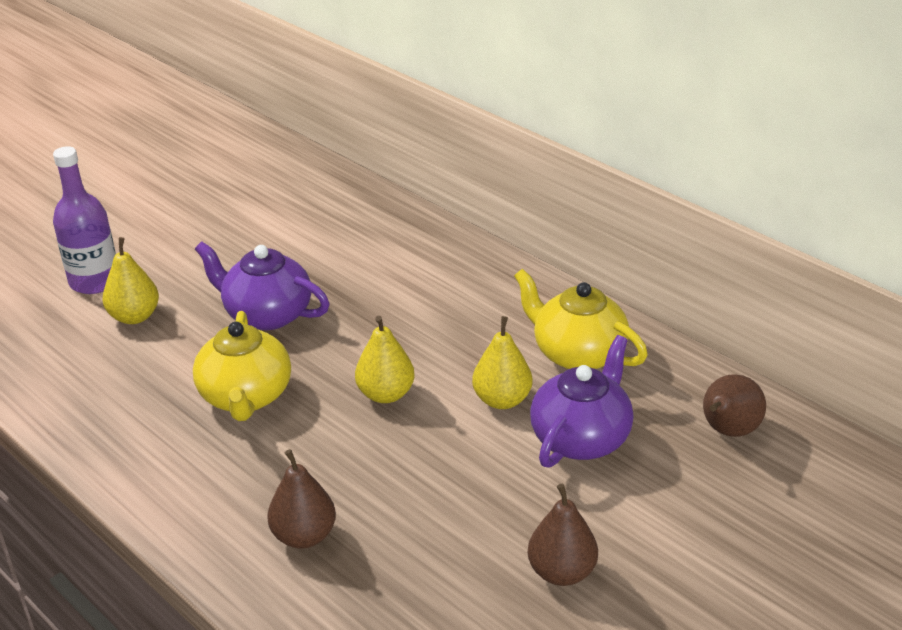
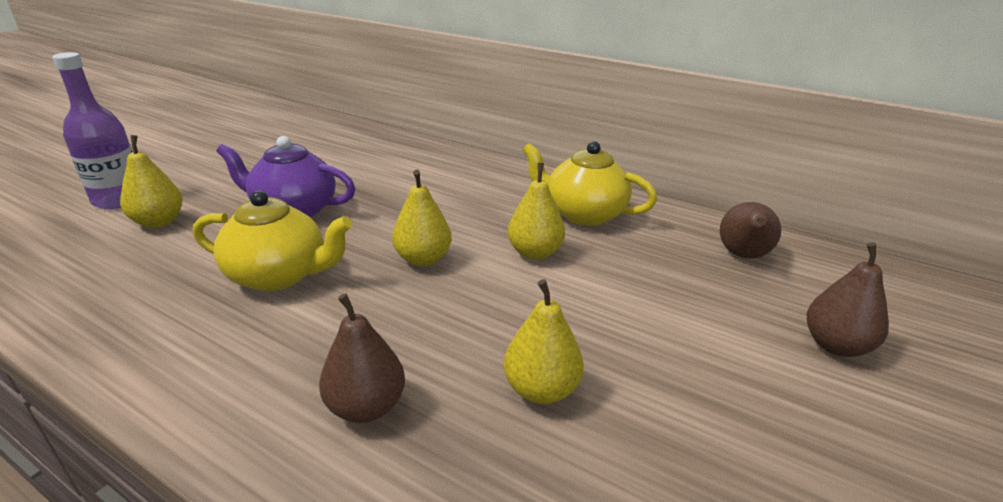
camera: 15 degrees left, 5 degrees down
yellow teapot [193,311,291,421] -> yellow teapot turned 60 degrees counterclockwise [193,190,352,291]
brown pear [528,484,598,586] -> brown pear moved to [806,242,889,357]
purple teapot [530,335,633,468] -> none
none -> yellow pear [503,279,584,404]

